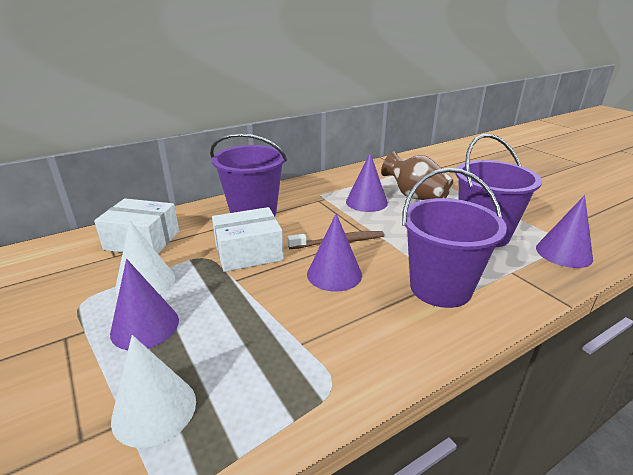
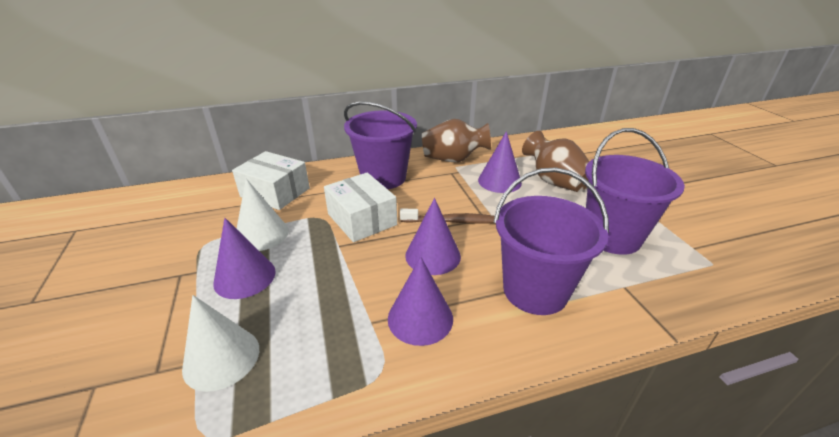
camera: 15 degrees right, 5 degrees up
white box [212,207,284,272] -> white box turned 60 degrees clockwise [324,172,397,242]
purple cone [536,195,593,268] -> purple cone moved to [388,256,453,346]
none -> brown vase [422,119,491,162]

